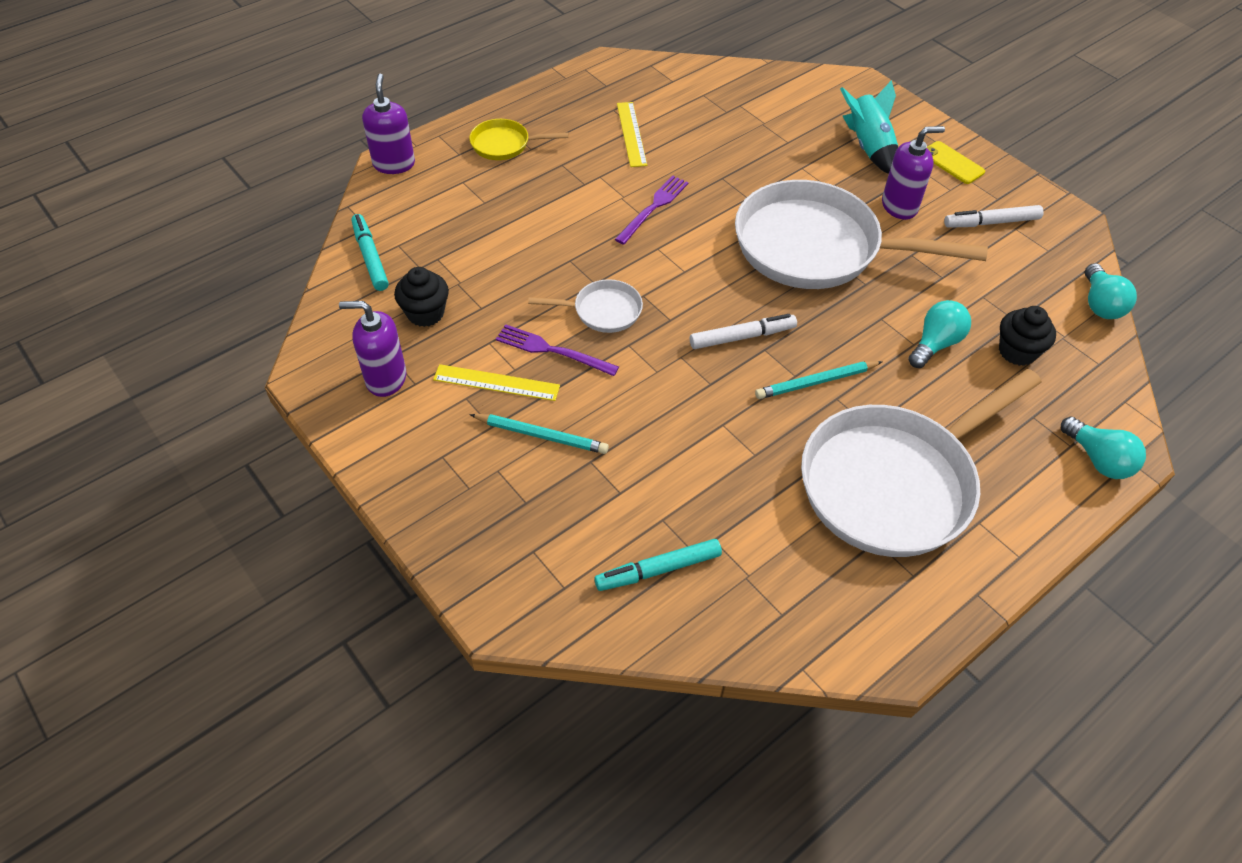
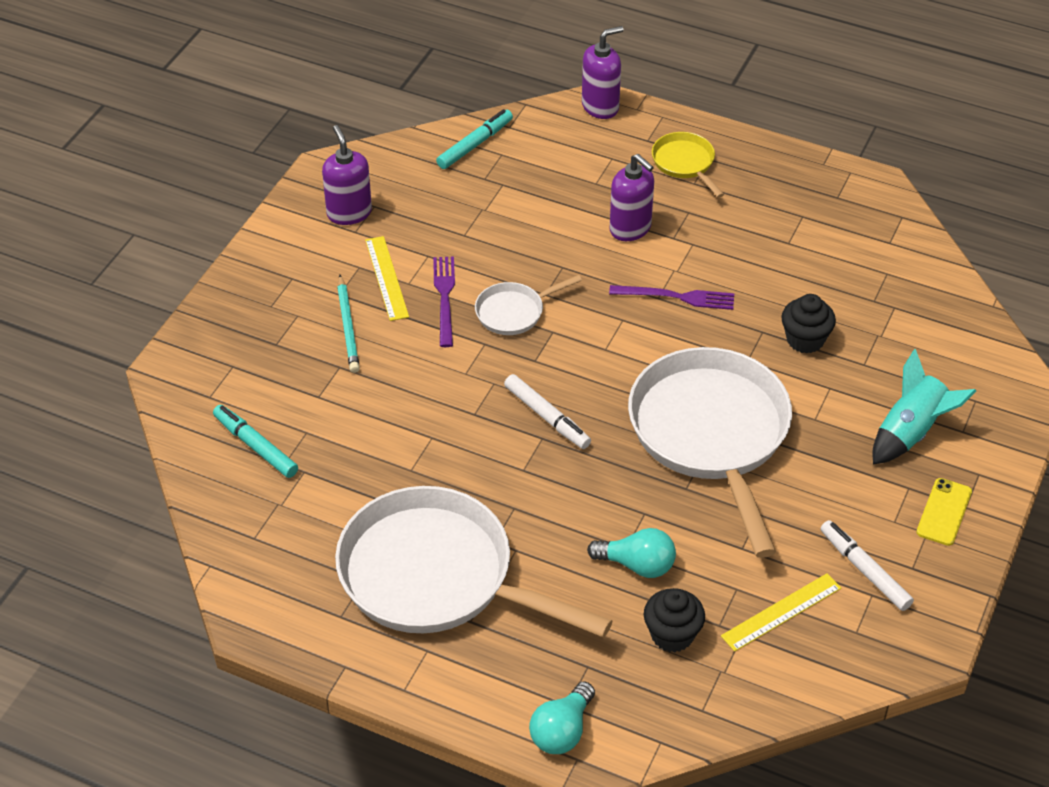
camera: 65 degrees right, 5 degrees down
black cupcake [394,267,449,327] -> black cupcake moved to [781,294,836,354]
white pan [528,279,643,333] -> white pan turned 90 degrees clockwise [475,275,582,335]
yellow ruler [617,102,647,167] -> yellow ruler moved to [721,573,841,652]
turquoise pencil [755,361,883,399] -> none
purple soap dispenser [882,126,945,220] -> purple soap dispenser moved to [610,154,654,241]
turquoise light bulb [1085,263,1137,319] -> none

